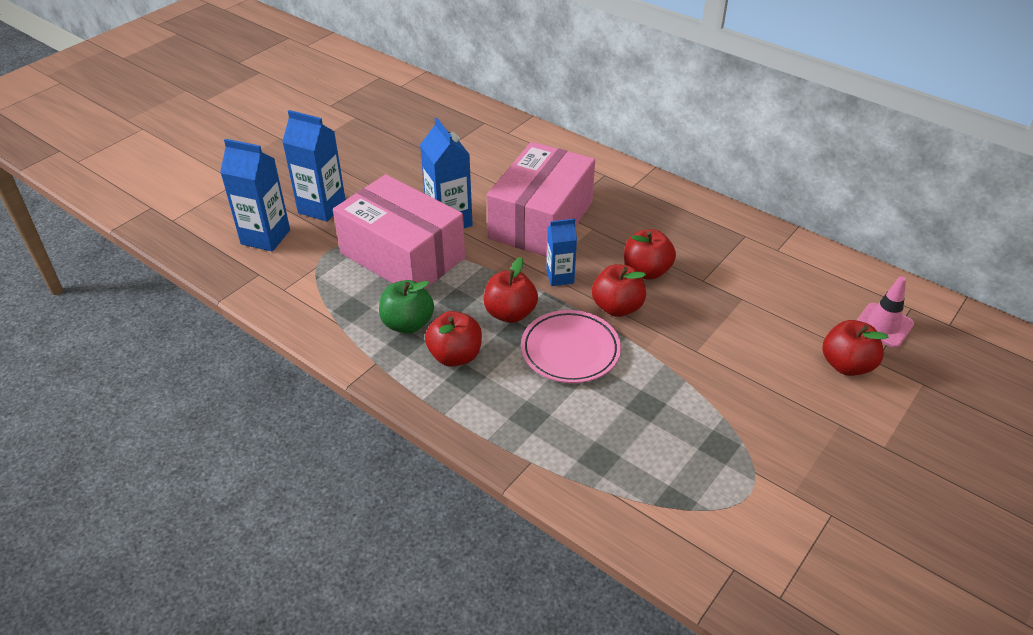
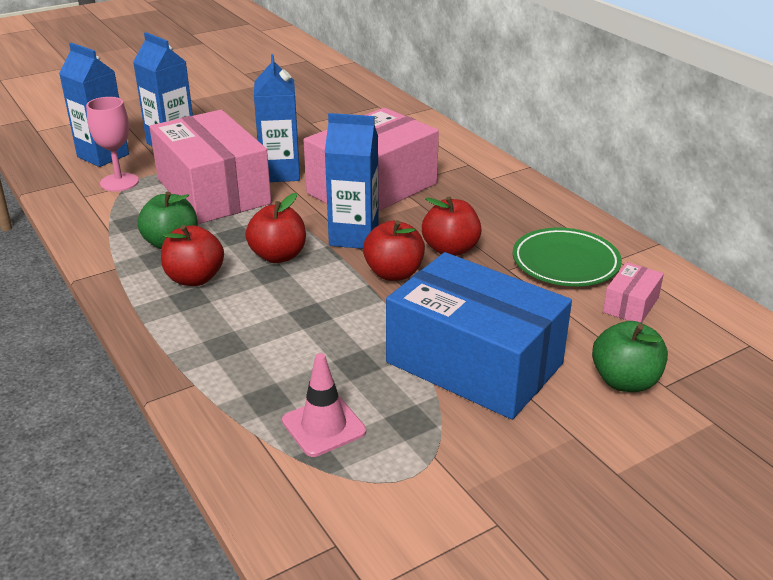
camera: 20 degrees right, 10 degrees down
pink plate [521,310,621,383] -> none
blue carton [546,219,577,286] -> blue carton [325,113,379,249], size x1.62
red apple [823,320,889,376] -> green apple [592,321,668,392]
pink traffic cone [857,276,914,348] -> pink traffic cone moved to [282,353,366,457]
none -> pink goblet [86,97,139,192]
none -> blue box [386,252,572,420]
none -> green plate [512,228,622,286]
none -> pink box [603,262,664,323]

